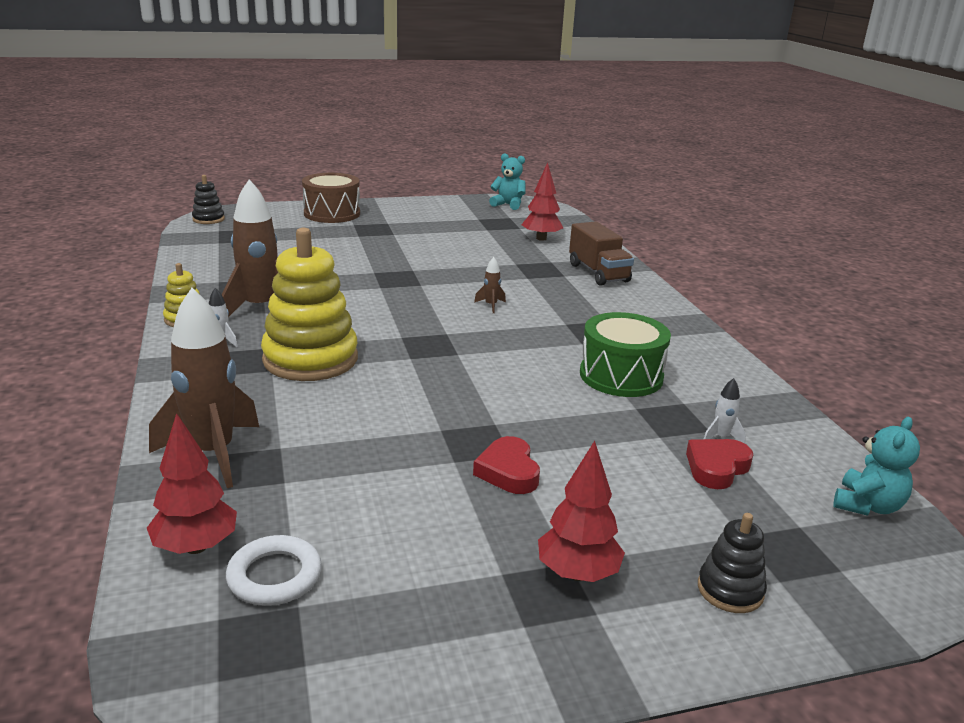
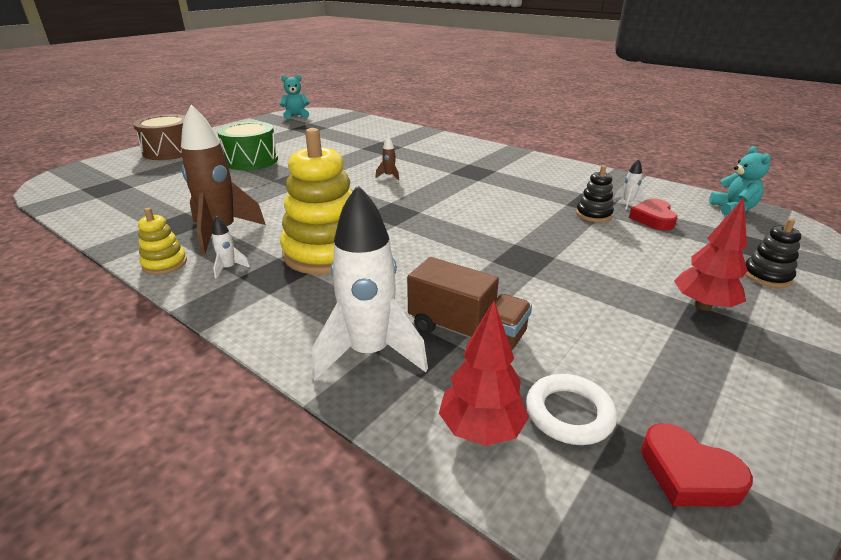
camera: 35 degrees left, 5 degrees up
brown rocket [149,288,259,488] -> white rocket [312,185,428,381]
black stacking toy [192,175,225,224] -> black stacking toy moved to [576,165,614,222]
red heart [473,436,540,494] -> red heart moved to [641,423,753,507]
red tree [522,162,563,241] -> none
brown truck [569,221,634,286] -> brown truck moved to [407,257,532,350]
green drum [580,312,671,397] -> green drum moved to [217,122,278,170]

